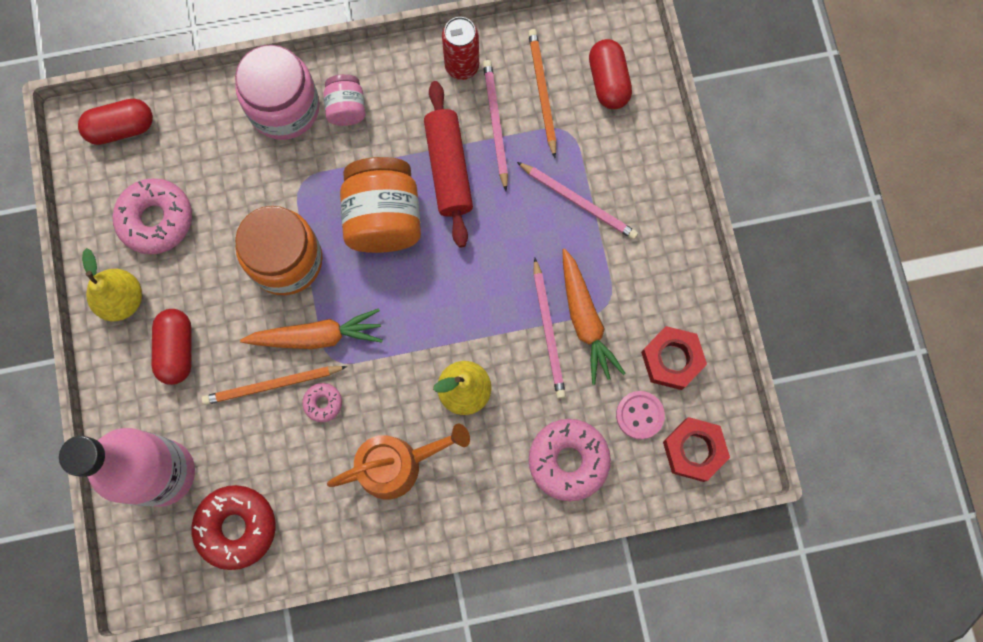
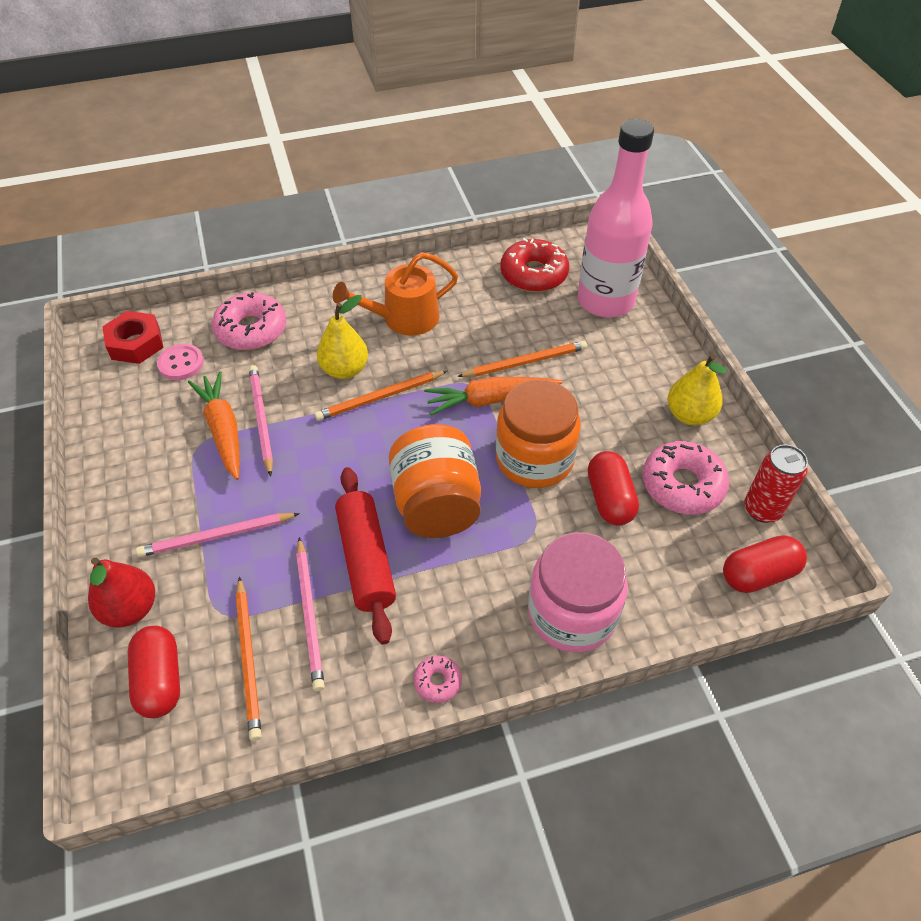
camera: 175 degrees right, 25 degrees down
red capsule [152,309,192,385] -> red capsule moved to [588,451,639,526]
pink donut [302,383,342,422] -> pink donut moved to [414,655,462,703]
pink jar [323,74,365,126] -> none
red can [442,17,479,80] -> red can moved to [744,444,808,523]
pink pencil [517,162,638,240] -> pink pencil turned 45 degrees counterclockwise [136,513,300,557]
red nut [641,326,707,390] -> none
none -> red pear [88,557,155,628]
none -> orange pencil [314,371,447,421]

